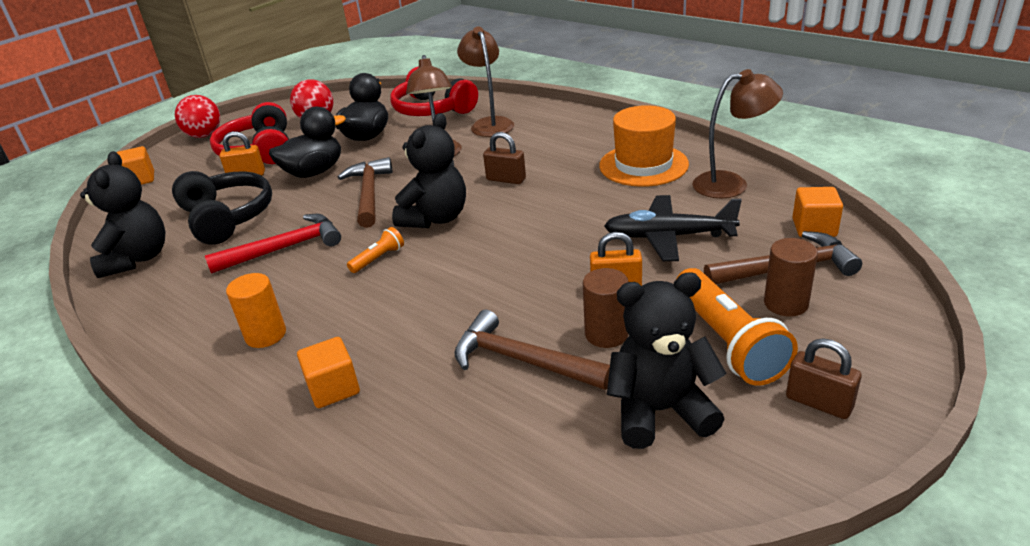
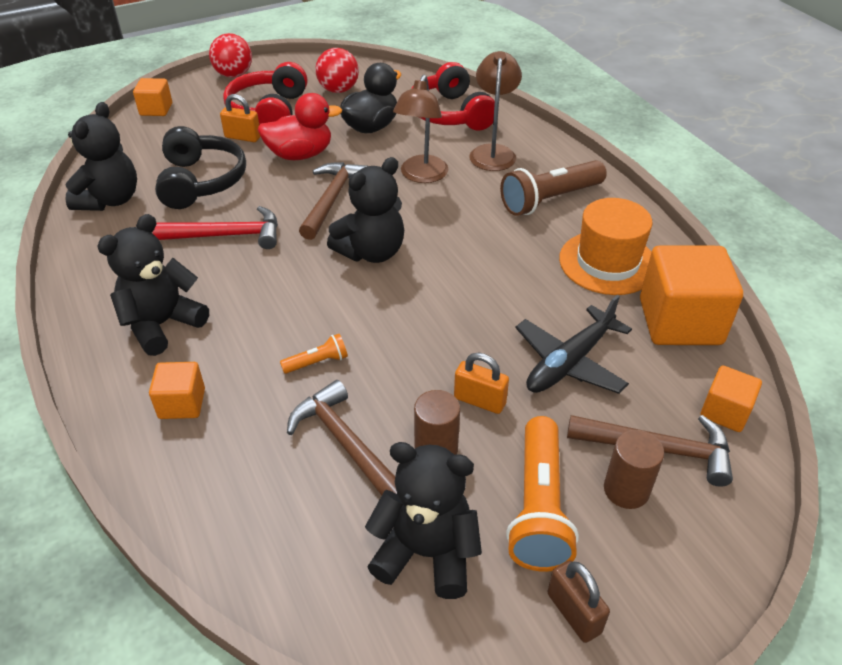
camera: 20 degrees right, 10 degrees up
orange cylinder [226,273,286,348] -> black teddy bear [97,214,209,356]
black duck [269,106,346,178] -> red duck [257,93,342,160]
orange flashlight [347,227,404,273] -> orange flashlight moved to [280,334,348,374]
brown padlock [483,132,526,184] -> none
black plane [604,195,742,261] -> black plane turned 75 degrees counterclockwise [516,295,632,394]
brown lamp [692,69,783,198] -> orange cube [640,245,743,345]
none -> brown flashlight [500,160,607,216]

